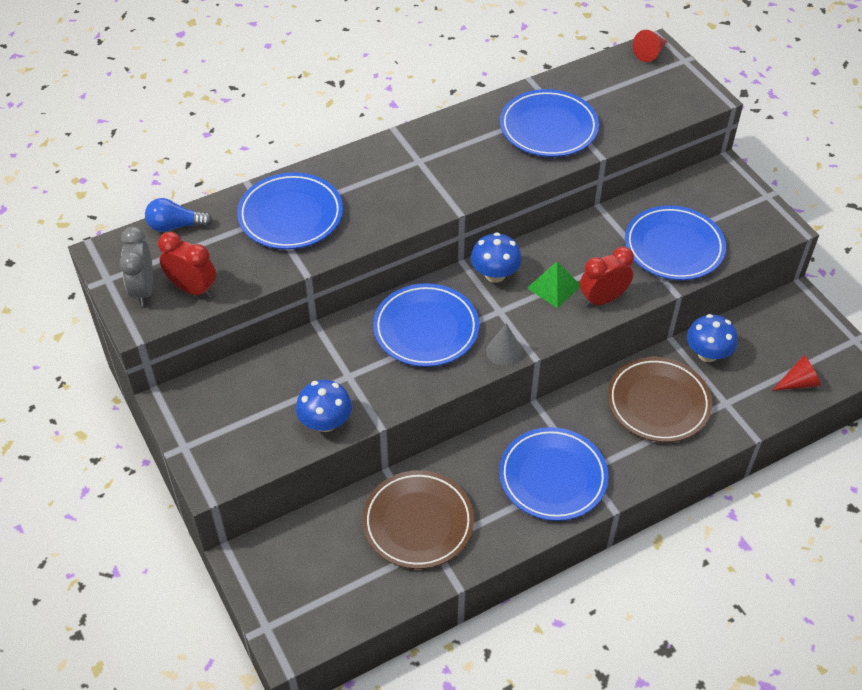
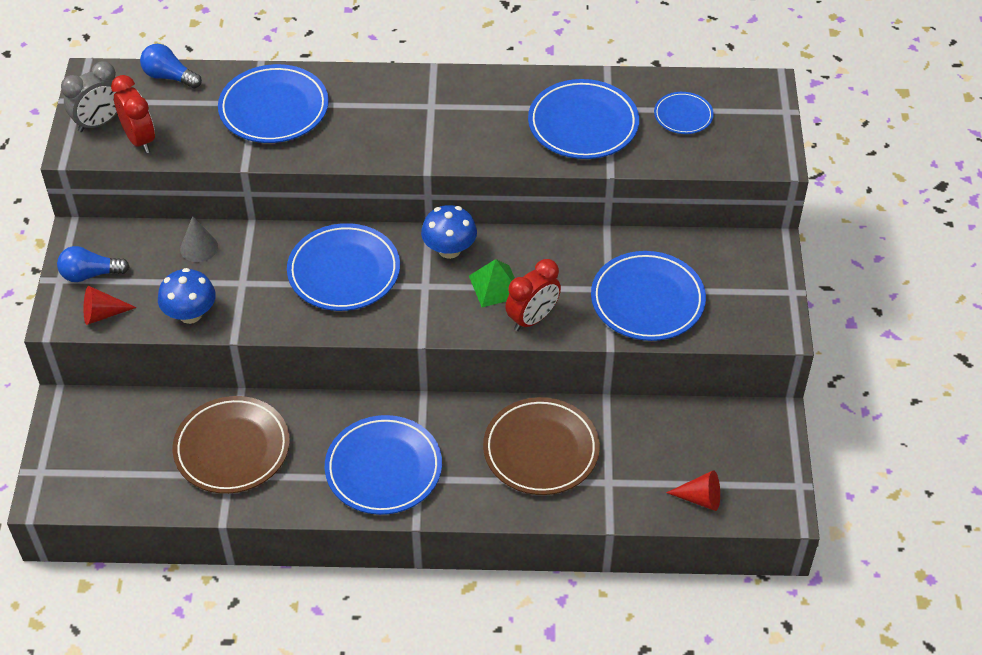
camera: 30 degrees right, 0 degrees up
grey clock [120,227,153,306] -> grey clock turned 150 degrees counterclockwise [61,61,118,132]
grey cone [486,323,522,366] -> grey cone moved to [180,216,218,262]
red clock [580,247,634,307] -> red clock turned 135 degrees clockwise [505,259,561,331]
red cone [633,30,667,62] -> red cone moved to [83,286,137,325]
blue mushroom [687,314,738,362] -> none
none -> blue light bulb [57,246,130,282]
none -> blue plate [654,92,714,134]

